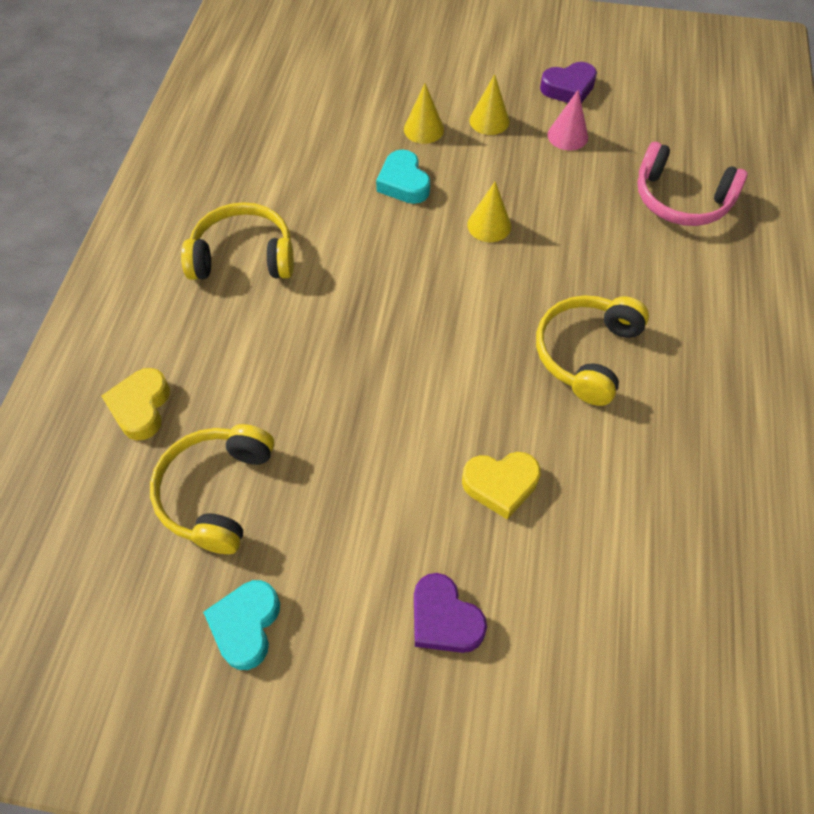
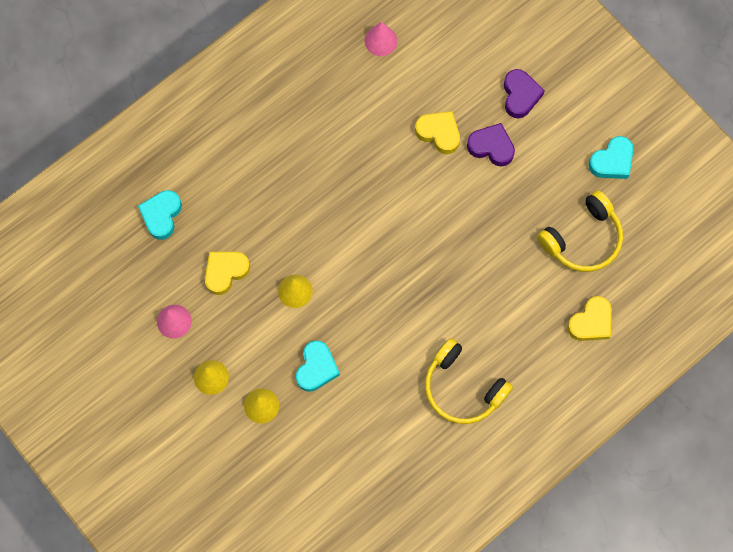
camera: 140 degrees left, 15 degrees up
yellow headphones [536,295,649,406] -> none
purple heart [540,62,597,104] -> purple heart moved to [467,123,515,167]
pink headphones [637,142,748,226] -> turquoise heart [138,190,182,240]
none -> yellow heart [205,252,250,295]
none -> pink cone [365,22,397,56]

